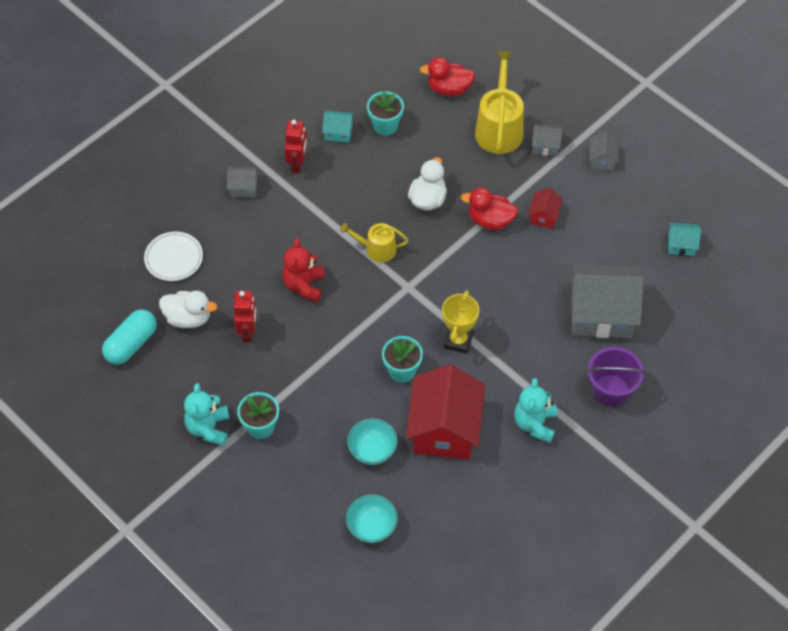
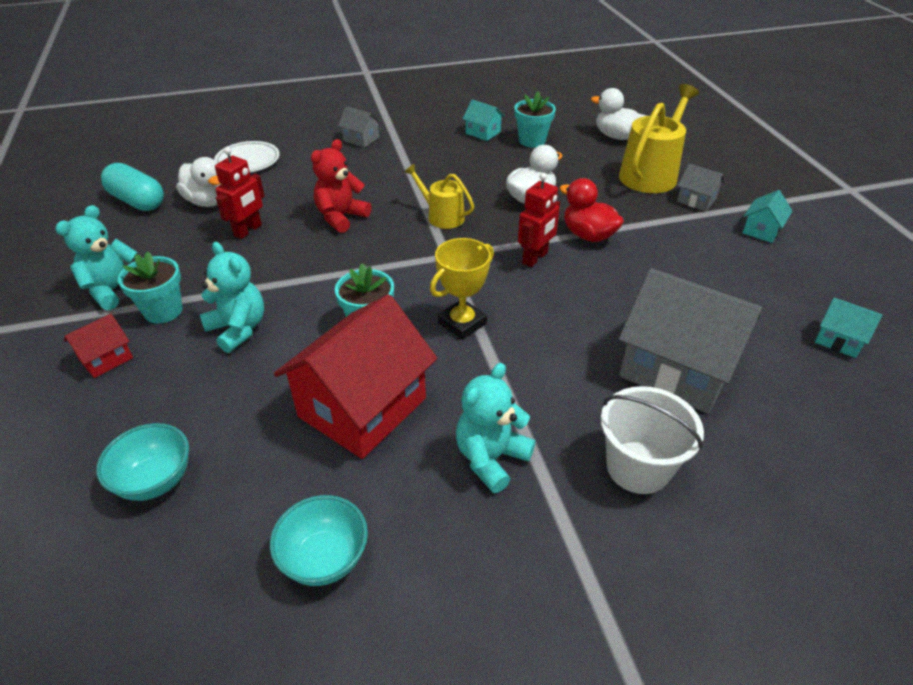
camera: 30 degrees right, 15 degrees down
turquoise capsule [102,310,157,365] -> turquoise capsule turned 60 degrees clockwise [101,163,164,211]
red robot [285,120,307,173] -> red robot moved to [518,173,560,267]
turquoise bowl [347,418,398,465] -> turquoise bowl moved to [270,495,368,586]
red duck [420,57,475,96] -> white duck [591,88,646,140]
red house [528,188,563,229] -> red house moved to [64,314,133,378]
purple bucket [587,347,645,407] -> white bucket [601,386,704,494]
grey house [589,131,619,171] -> turquoise house [742,190,792,243]
none -> turquoise teddy bear [200,242,264,353]

